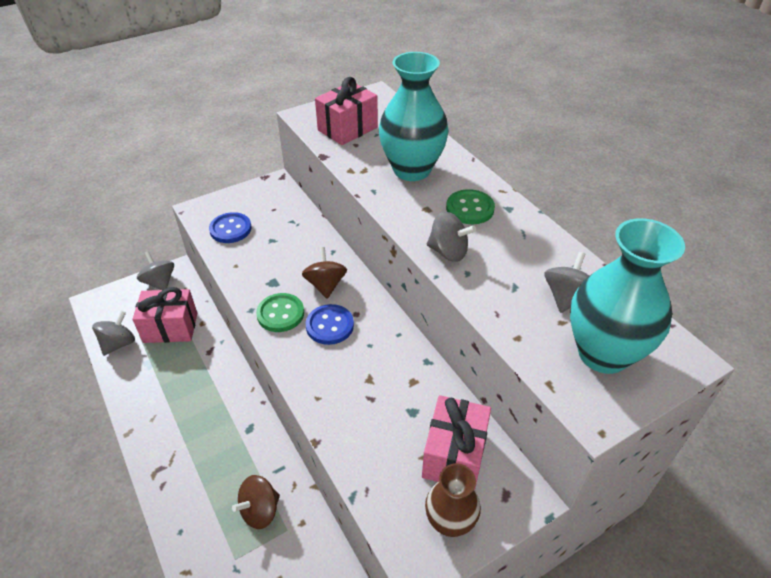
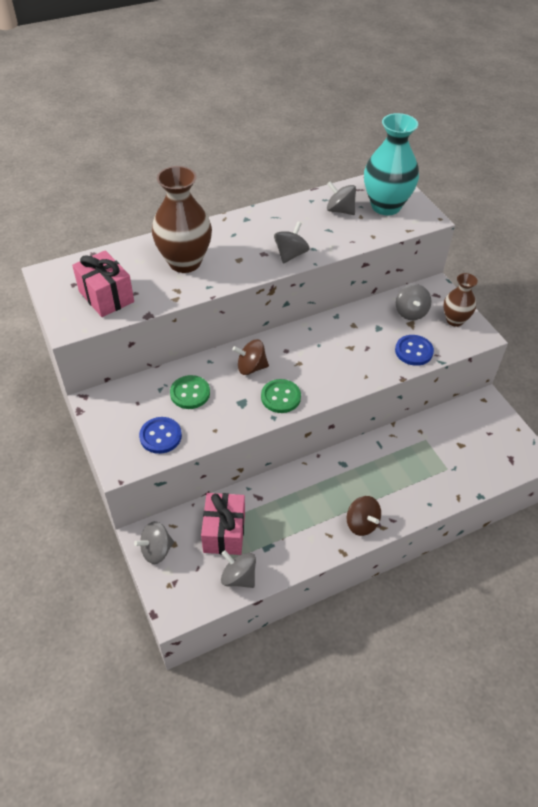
camera: 85 degrees left, 5 degrees up
brown spinning top [232,475,280,529] -> brown spinning top moved to [347,496,381,536]
blue button [306,304,354,345] -> blue button moved to [395,335,434,366]
turquoise vase [379,52,449,181] -> brown vase [152,166,212,273]
pink gift [422,395,491,490] -> grey spinning top [396,284,431,320]
green button [446,189,495,224] -> green button moved to [170,375,210,409]

